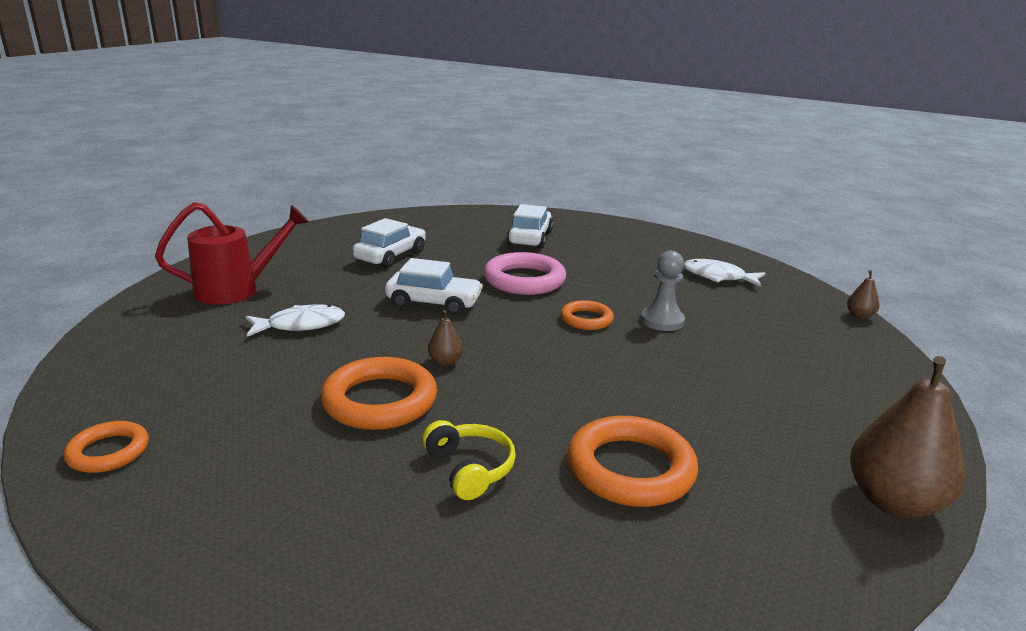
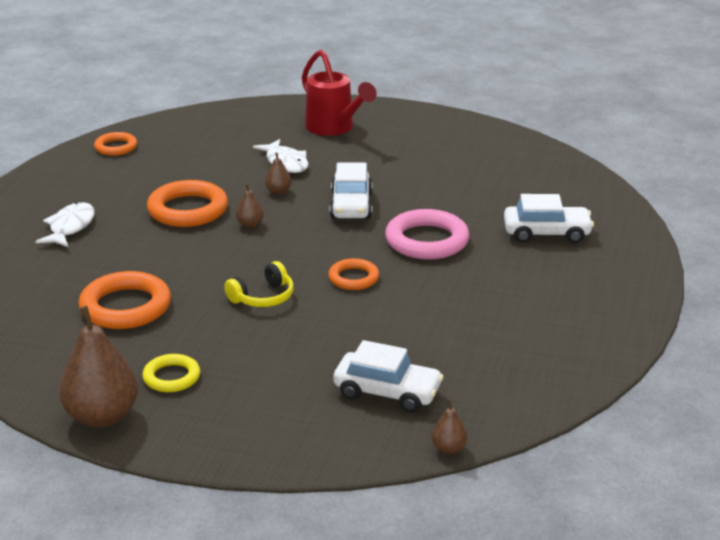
camera: 80 degrees right, 5 degrees up
white car [353,218,426,268] -> white car moved to [334,340,444,412]
yellow headphones [422,420,516,500] -> yellow headphones moved to [224,261,294,307]
grey pawn [641,251,685,331] -> none
white fish [684,259,765,287] -> white fish moved to [35,202,95,247]
none -> yellow ring [142,354,200,392]
none -> brown pear [265,152,291,195]

